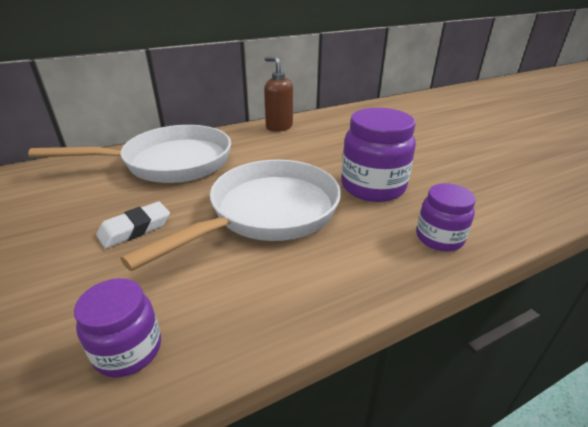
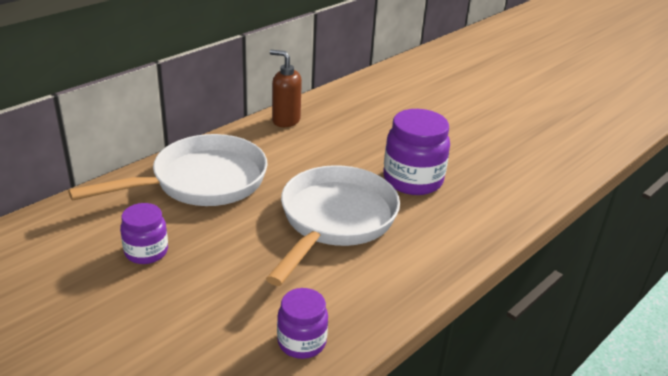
camera: 20 degrees left, 0 degrees up
white eraser [96,202,170,249] -> none
purple jar [416,183,476,251] -> purple jar moved to [120,203,168,264]

